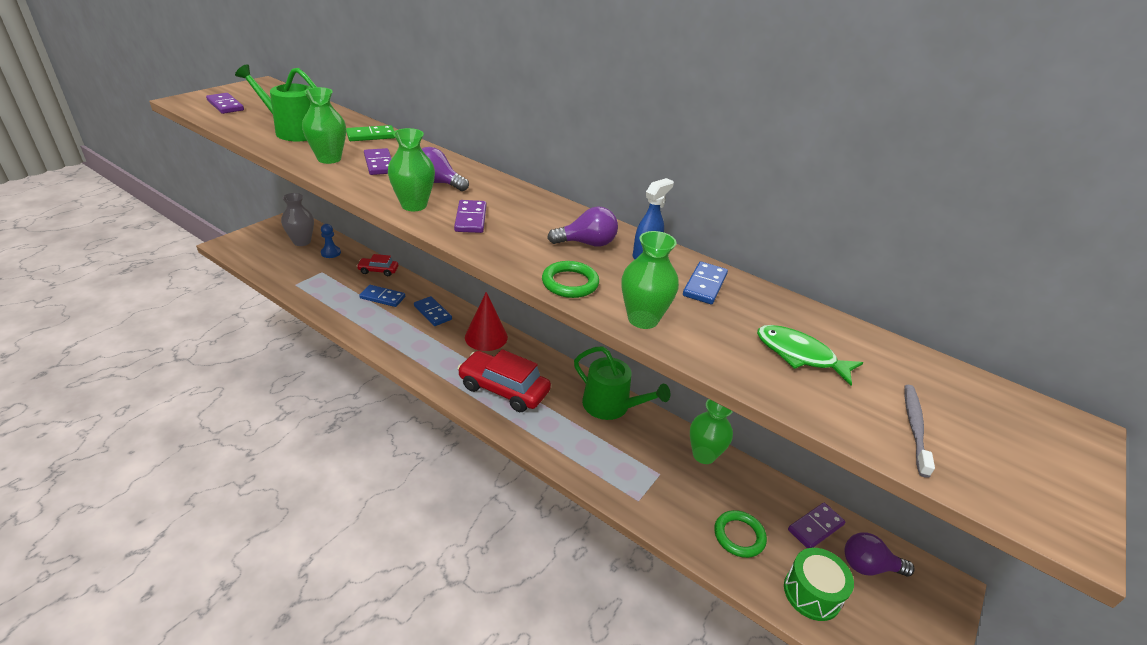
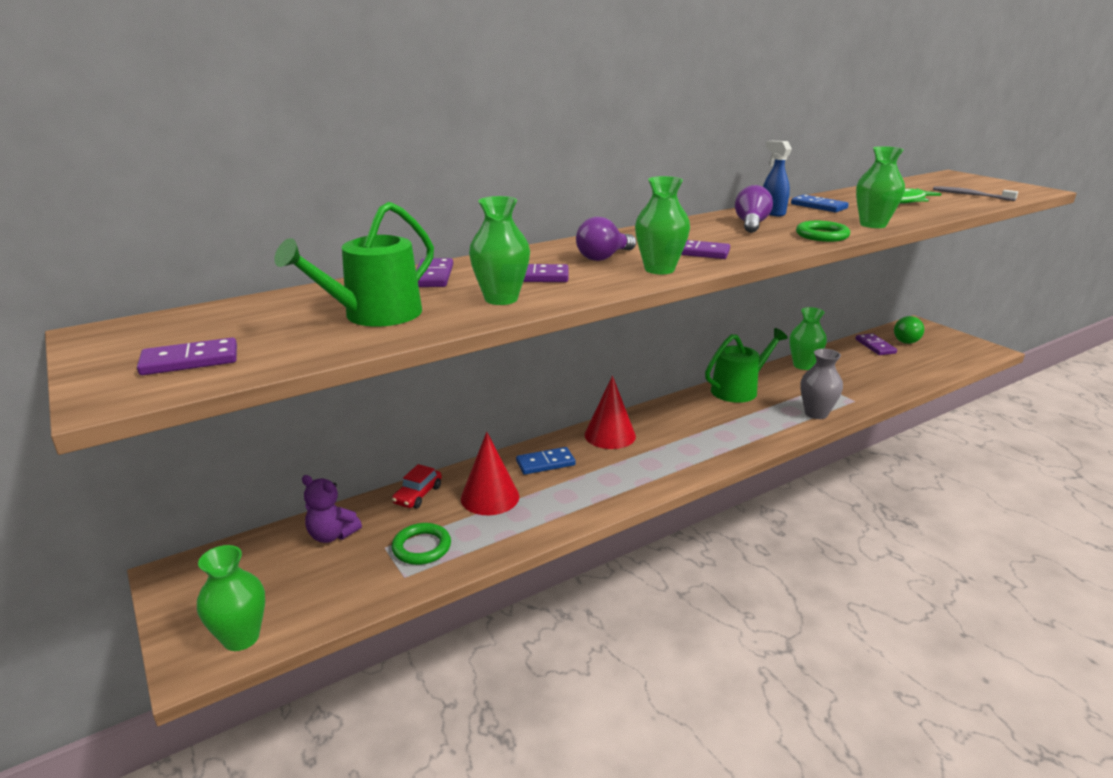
camera: 65 degrees left, 10 degrees down
grey vase [281,193,314,246] -> grey vase moved to [800,349,843,419]
blue pawn [321,224,341,258] -> purple teddy bear [302,475,362,543]
green domino [346,125,395,141] -> purple domino [416,258,453,287]
blue domino [359,285,405,307] -> red cone [461,432,519,515]
red car [457,349,551,412] -> none
green ring [714,510,767,558] -> green ring moved to [392,523,451,565]
green drum [784,548,854,621] -> none
purple light bulb [844,533,915,576] -> green light bulb [894,316,924,344]
none -> green vase [197,545,265,651]

